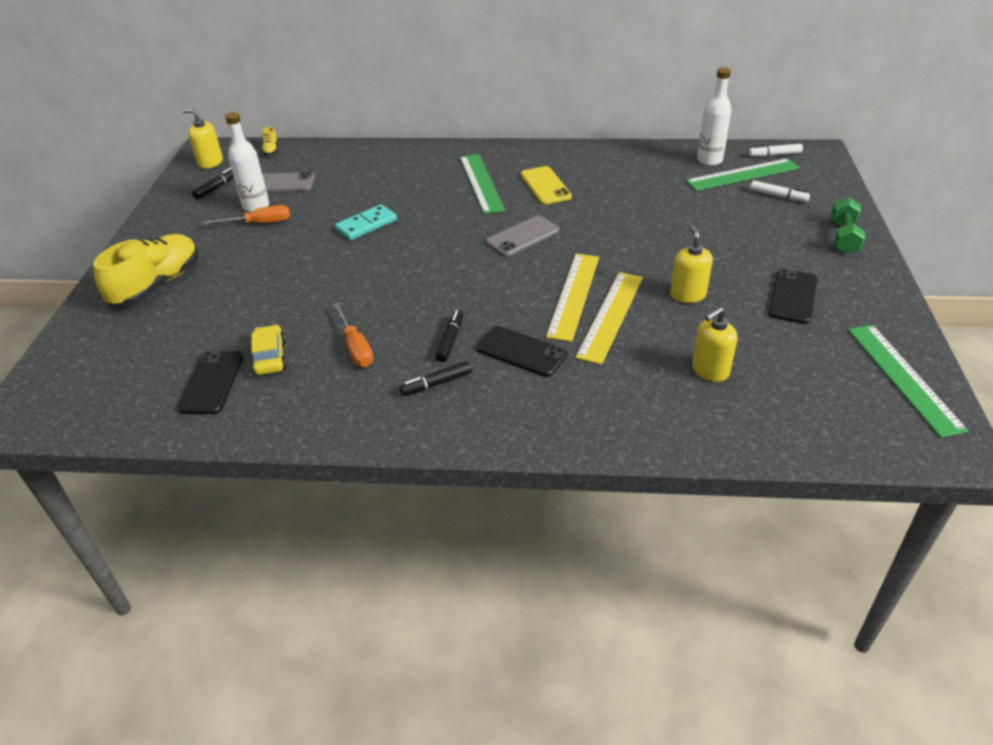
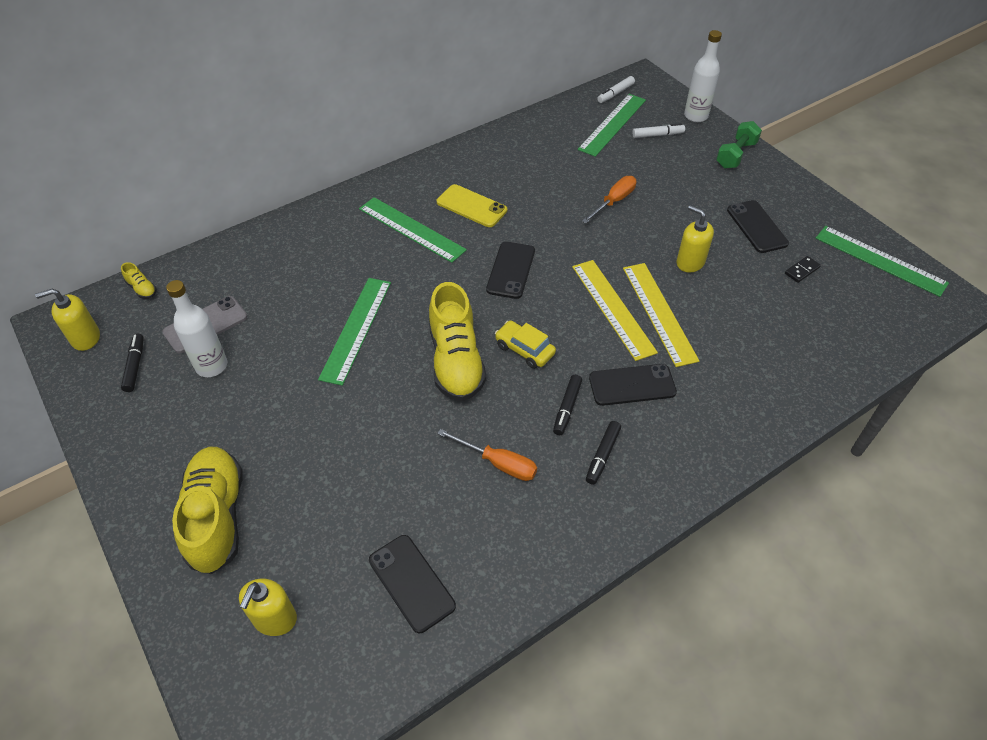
camera: 40 degrees left, 10 degrees up
orange screwdriver [203,205,290,225] -> orange screwdriver moved to [582,176,636,223]
yellow car [251,325,287,375] -> yellow car moved to [495,321,556,369]
turquoise domino [335,204,397,240] -> green ruler [318,278,391,386]
black marker [435,310,463,362] -> black marker turned 135 degrees counterclockwise [553,375,582,435]
grey phone [486,215,559,257] -> black phone [486,241,535,299]
yellow soap dispenser [692,307,737,382] -> yellow soap dispenser moved to [239,579,297,636]
white bottle [697,67,731,166] -> white bottle moved to [684,30,722,122]
green dumbbell [831,197,866,254] -> green dumbbell turned 60 degrees clockwise [716,121,762,169]
none -> yellow shoe [429,282,486,402]
none -> black domino [785,256,821,283]

